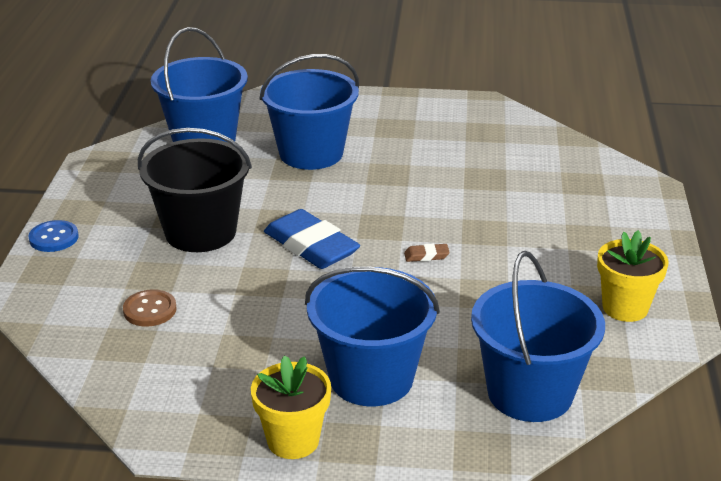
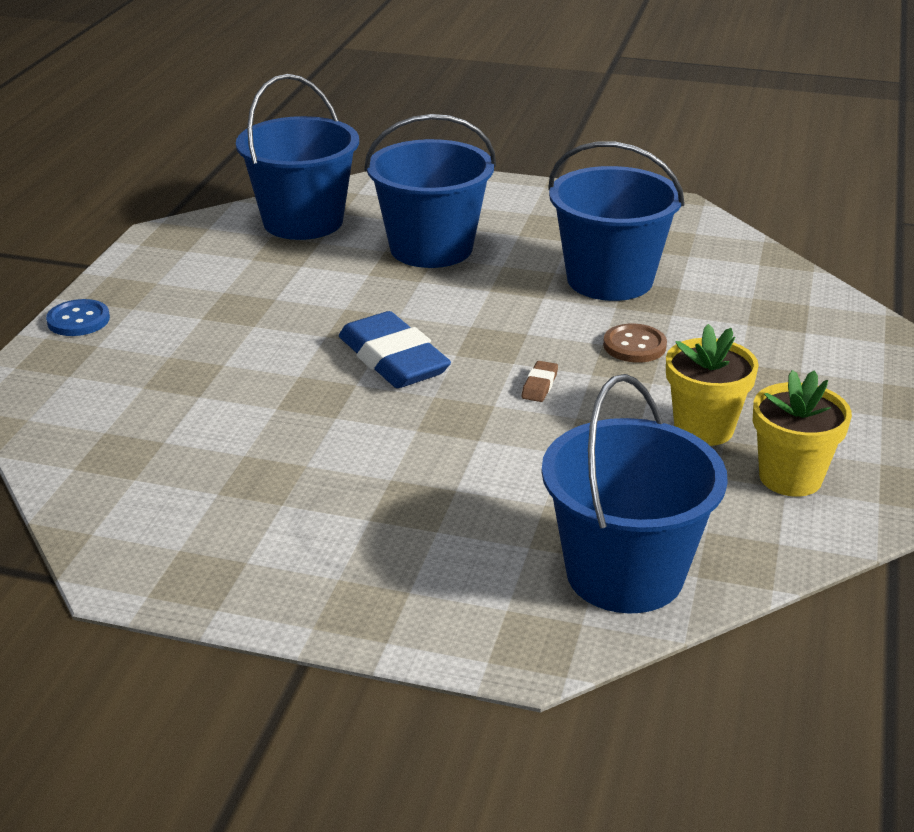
camera: 10 degrees right, 0 degrees up
brown button [123,289,177,327] -> brown button moved to [603,324,667,363]
black bucket [138,128,252,252] -> none
yellow flower pot [251,355,331,459] -> yellow flower pot moved to [666,324,759,446]
blue bucket [305,267,440,406] -> blue bucket moved to [548,141,685,301]
brown eraser [404,243,450,262] -> brown eraser turned 75 degrees counterclockwise [521,361,558,402]

